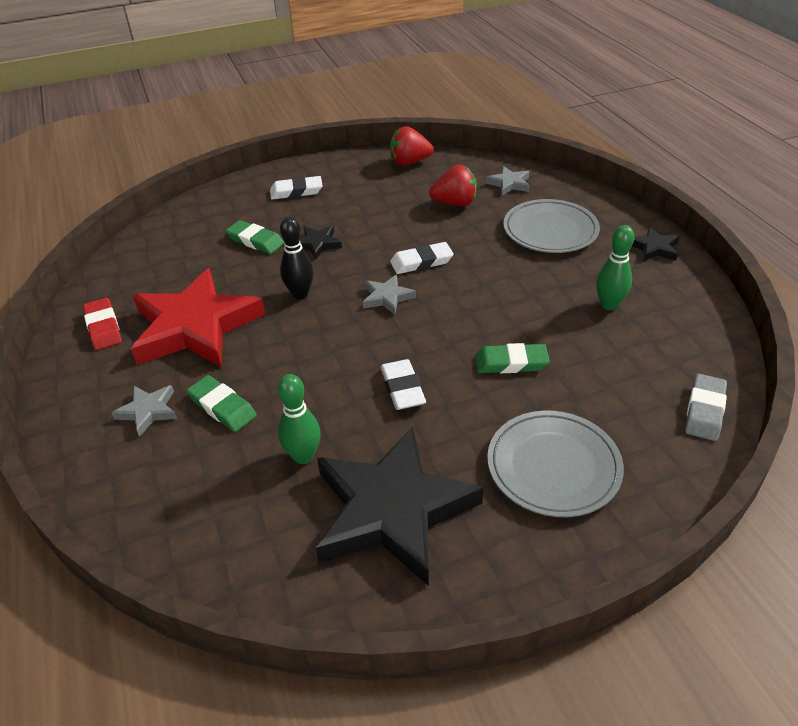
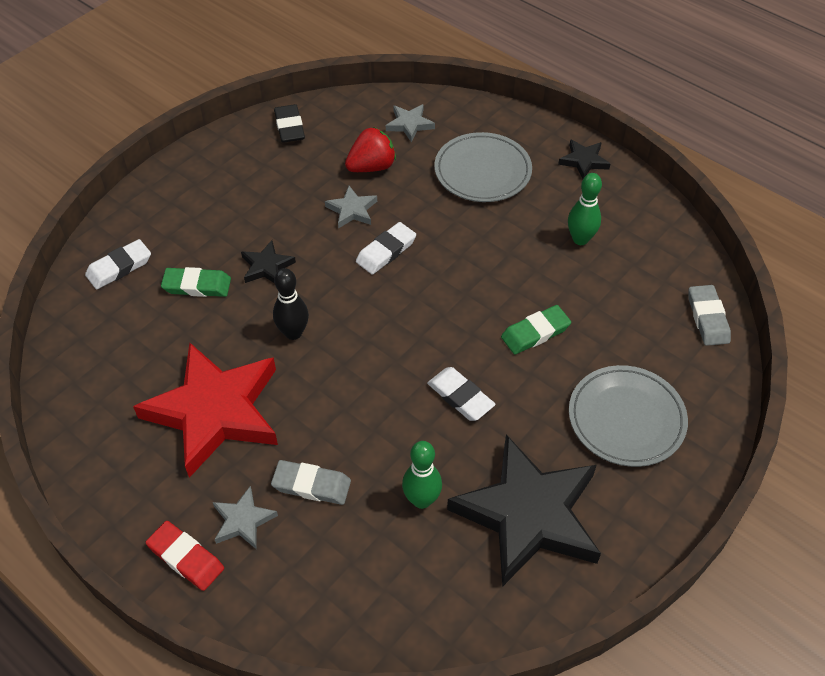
camera: 30 degrees left, 10 degrees up
red eraser [83,298,122,350] -> red eraser moved to [146,521,224,591]
green eraser [187,375,257,432] -> grey eraser [271,460,351,505]
white eraser [270,176,323,199] -> white eraser moved to [85,239,151,290]
grey star [363,274,416,315] -> grey star moved to [325,186,377,228]
red strawberry [390,126,434,165] -> black eraser [274,104,305,143]

